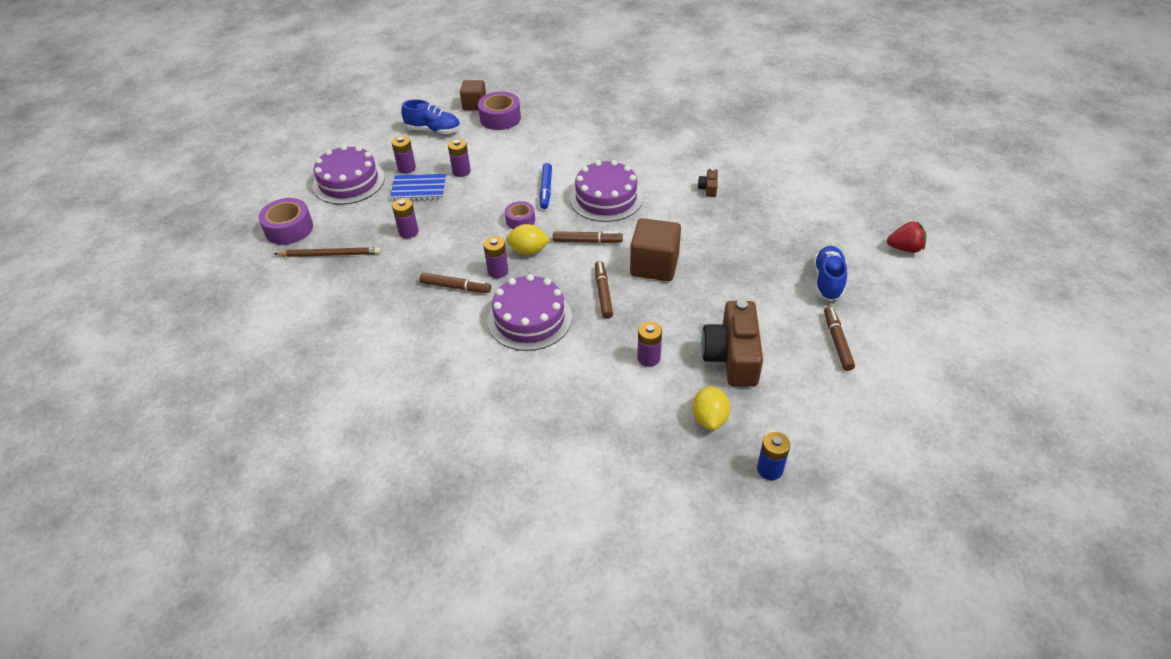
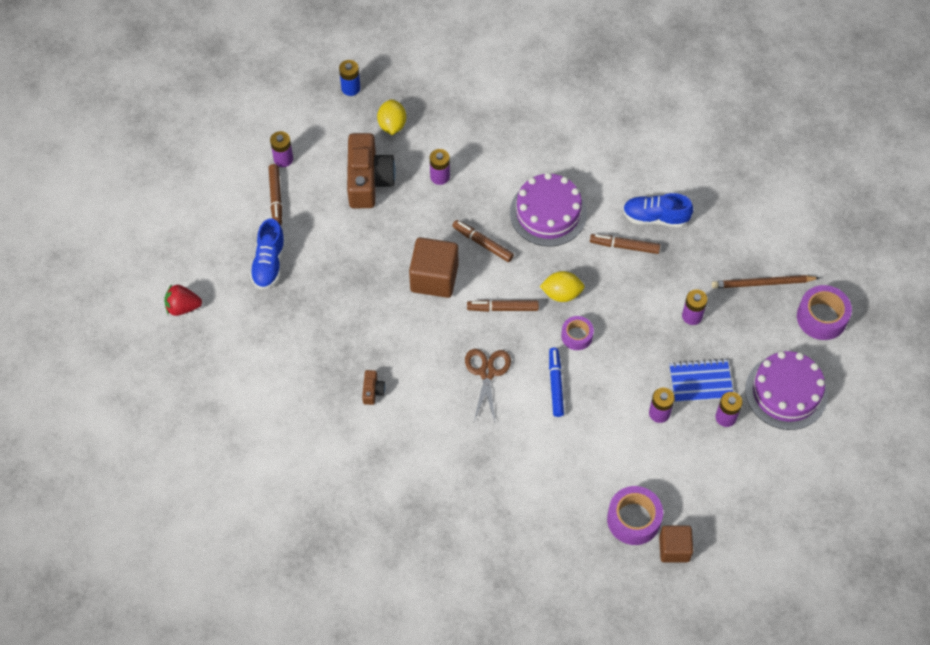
camera: 175 degrees right, 15 degrees up
blue shoe [401,99,460,134] -> blue shoe moved to [623,193,693,228]
purple battery [484,236,508,278] -> purple battery moved to [270,131,293,167]
purple cake [570,160,643,222] -> brown scissors [465,349,511,422]
brown marker [595,261,613,319] -> brown marker turned 135 degrees clockwise [452,220,514,262]

